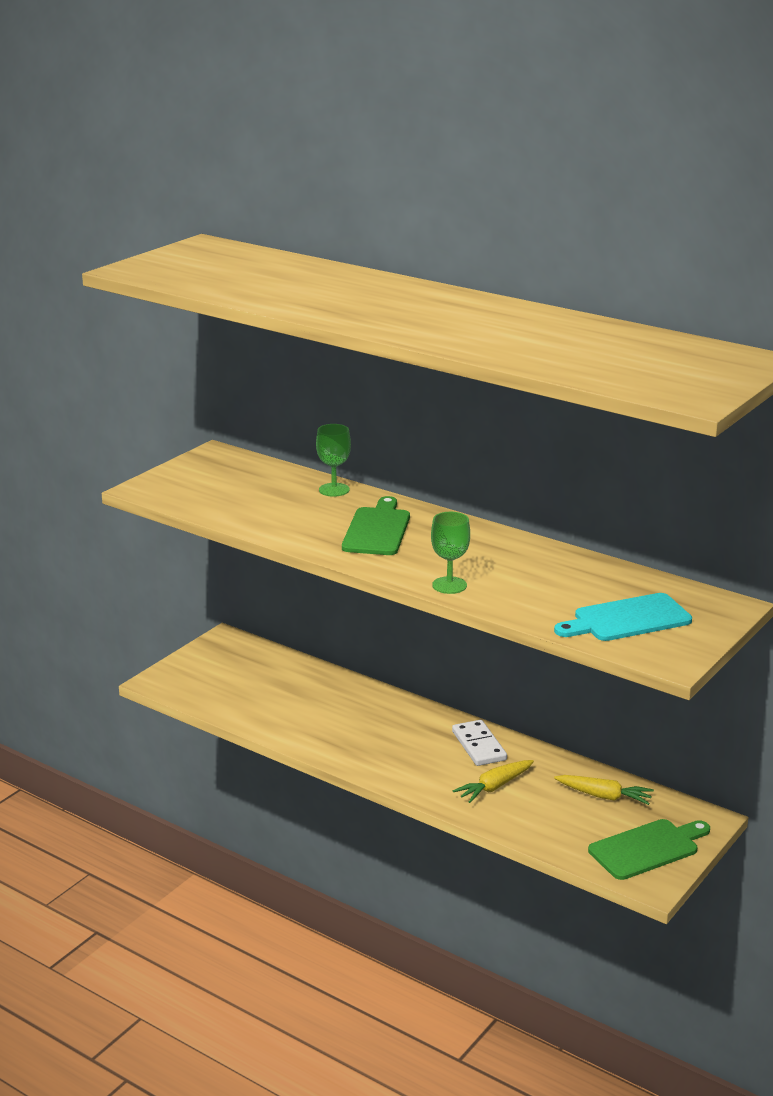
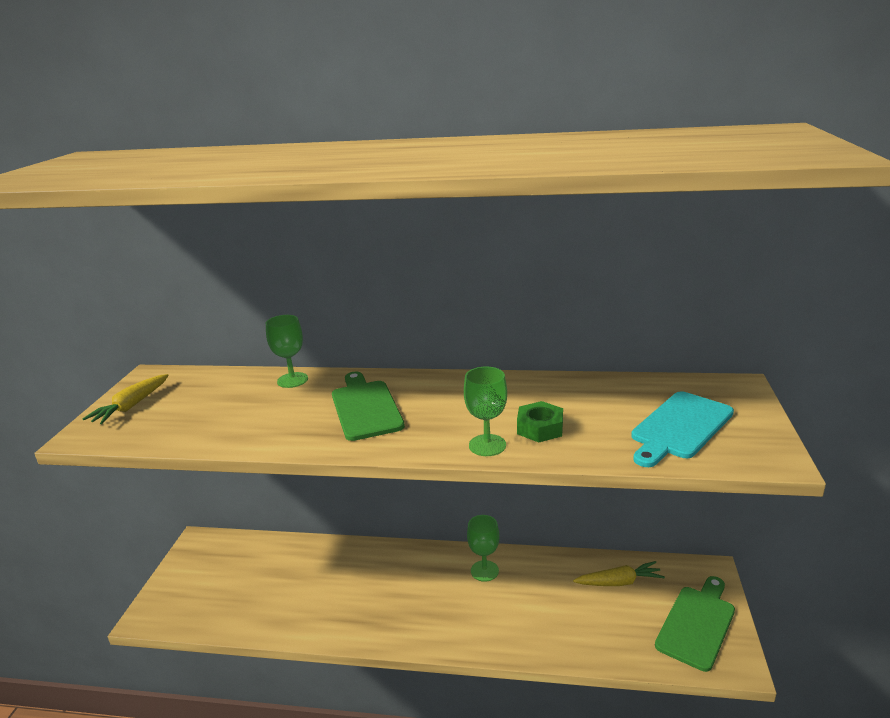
camera: 25 degrees left, 0 degrees up
white domino [452,720,507,766] -> green goblet [467,515,499,582]
yellow carrot [453,760,534,803] -> yellow carrot moved to [82,374,169,424]
none -> green nut [517,401,563,442]

